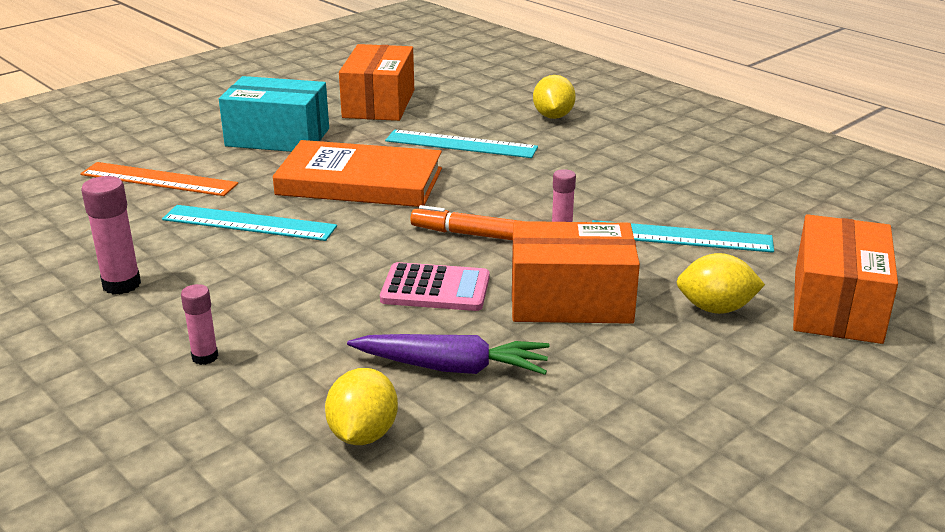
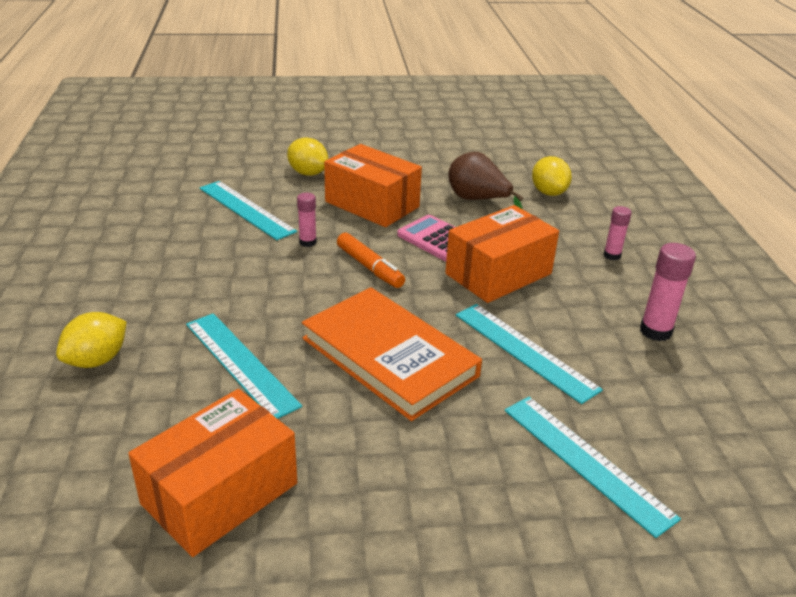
camera: 145 degrees left, 5 degrees up
orange ruler [80,162,238,196] -> turquoise ruler [505,397,681,538]
turquoise box [219,76,329,152] -> none
yellow lemon [325,368,398,445] -> yellow lemon turned 60 degrees counterclockwise [532,156,572,196]
purple carrot [347,334,550,375] -> brown pear [448,152,523,209]
orange box [793,214,898,344] -> orange box moved to [445,205,559,303]

